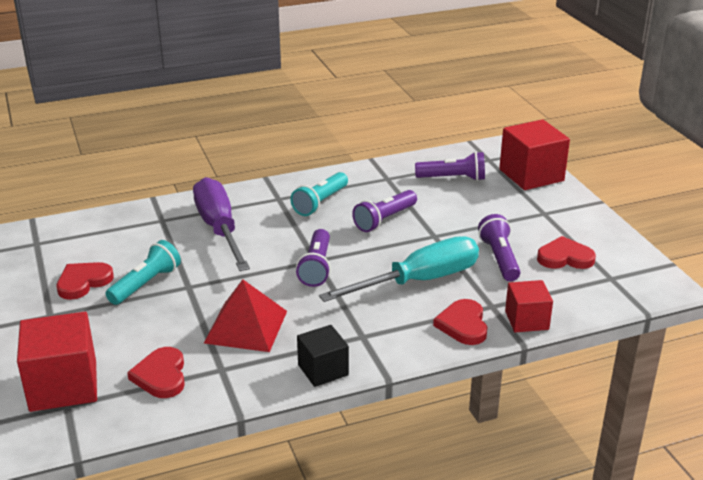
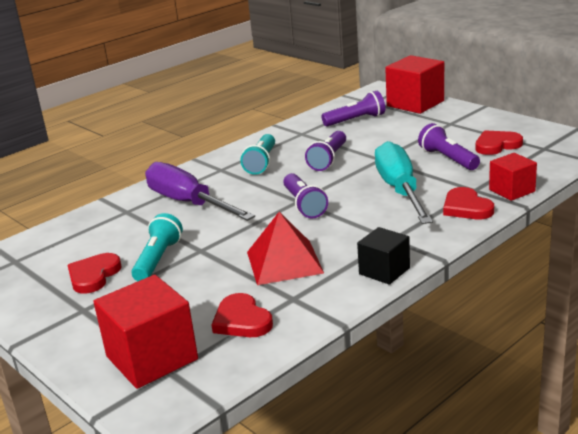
camera: 20 degrees left, 5 degrees down
turquoise screwdriver [319,236,479,302] -> turquoise screwdriver turned 45 degrees counterclockwise [375,141,433,224]

